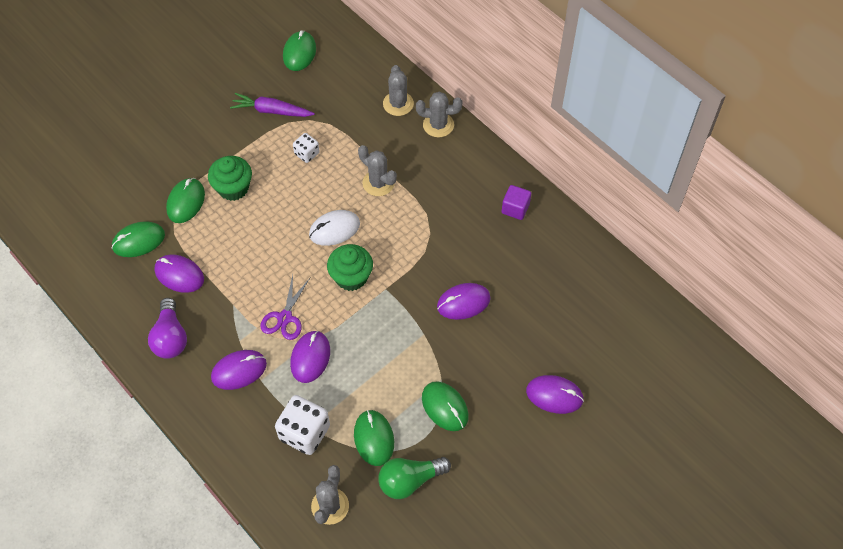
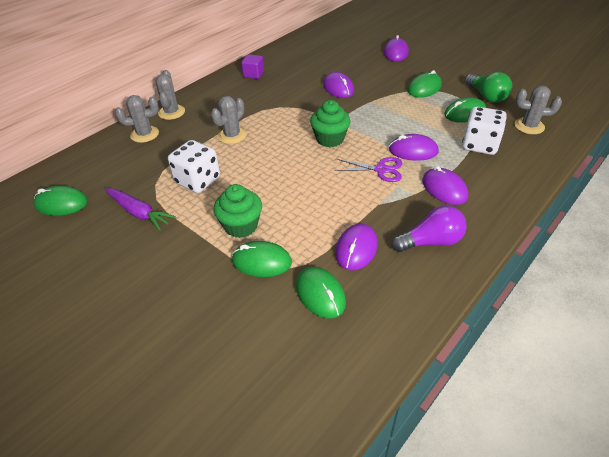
camera: 95 degrees left, 15 degrees down
purple carrot [230,93,315,117] -> purple carrot turned 60 degrees counterclockwise [104,189,176,231]
white dice [293,133,320,163] -> white dice [168,140,220,193], size x1.81
white mouse [309,210,360,246] -> none

